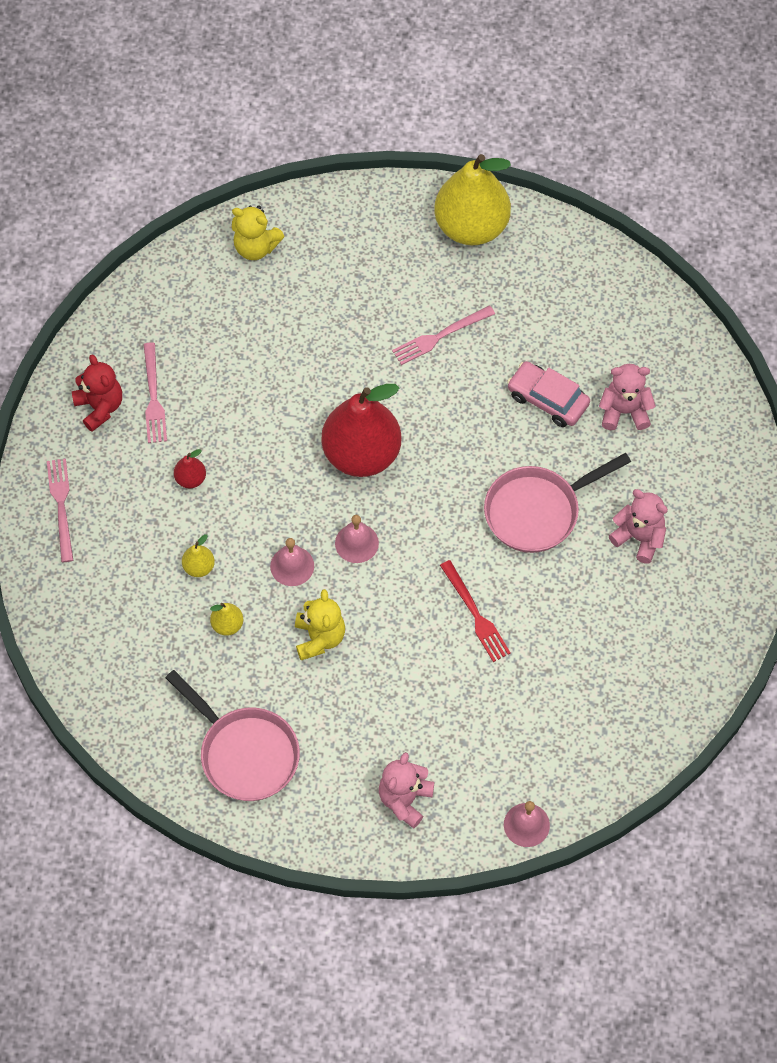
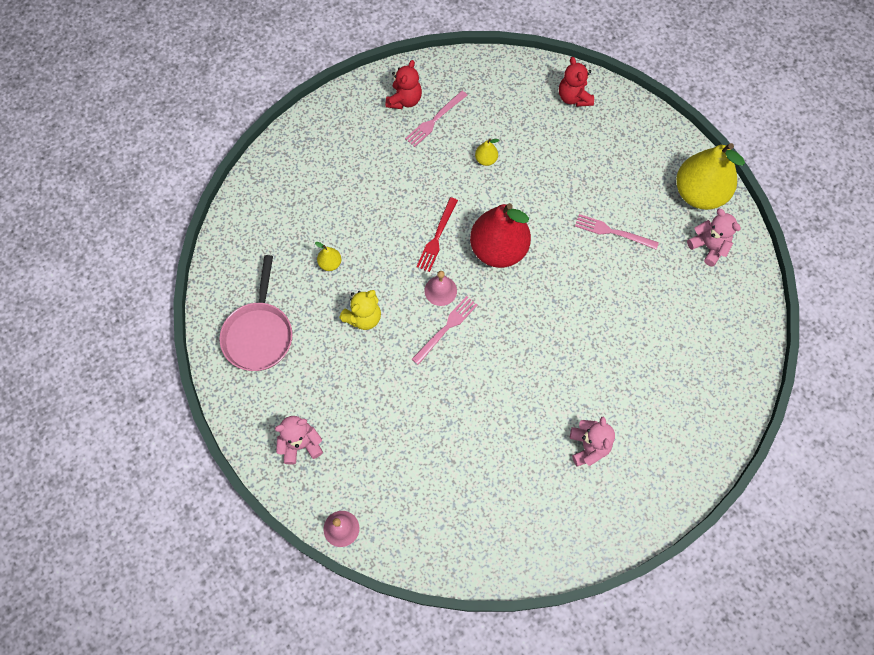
camera: 50 degrees right, 5 degrees up
pink fork [47,458,73,562] -> pink fork moved to [412,296,477,365]
red pear [174,449,206,489] -> none
yellow pear [182,534,215,577] -> yellow pear moved to [475,139,499,166]
yellow teddy bear [232,206,284,260] -> red teddy bear [559,57,594,107]
pink bell [270,538,314,586] -> none
red fork [440,560,511,662] -> red fork moved to [416,197,458,272]
pink pan [484,453,631,553] -> none
pink car [507,361,590,427] -> none
pink teddy bear [599,364,656,430] -> pink teddy bear moved to [687,209,741,267]

